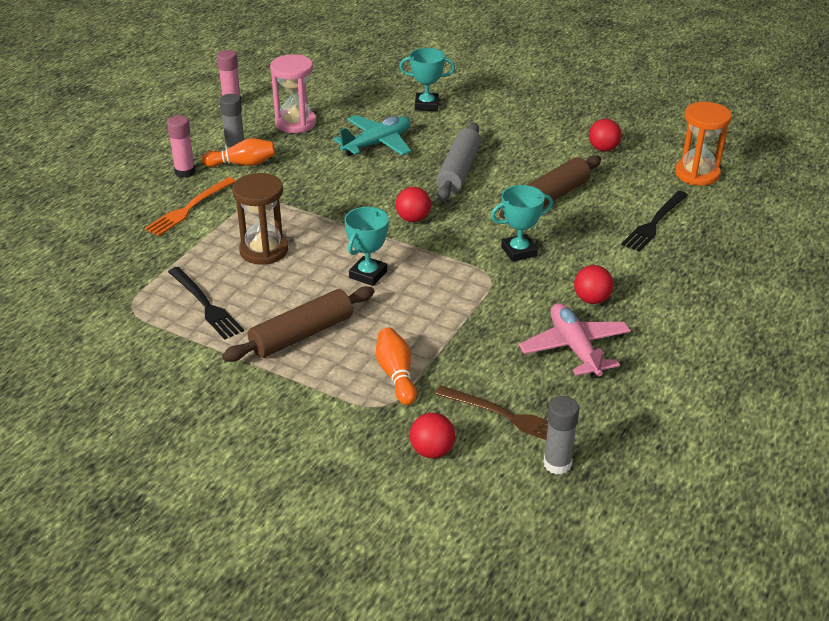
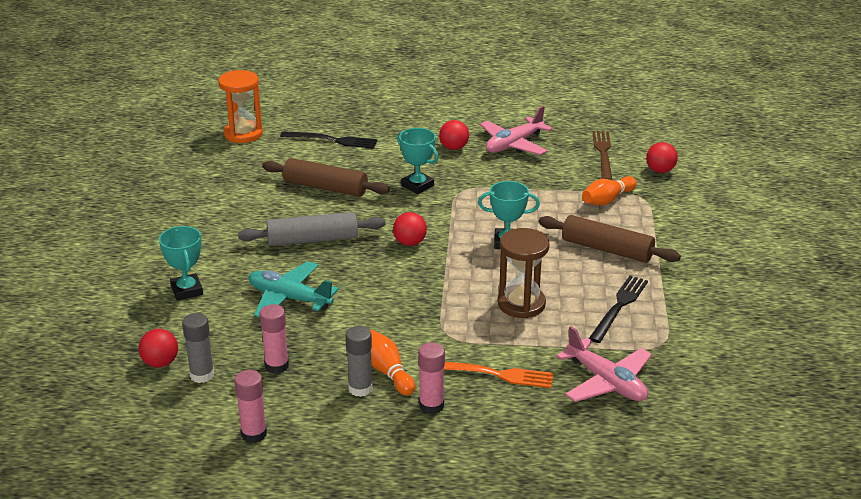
camera: 115 degrees left, 5 degrees down
pink hourglass [270,54,316,133] -> pink glue stick [260,304,289,374]
grey glue stick [543,396,579,475] -> grey glue stick moved to [182,313,214,383]
red ball [589,119,622,151] -> red ball moved to [139,329,178,367]
none -> pink plane [556,326,652,402]

